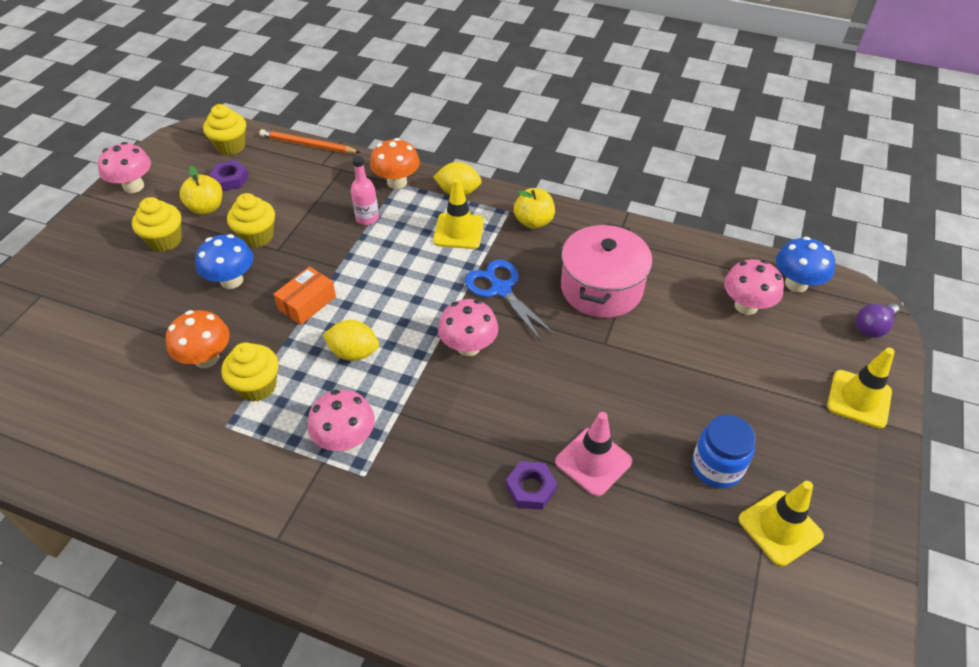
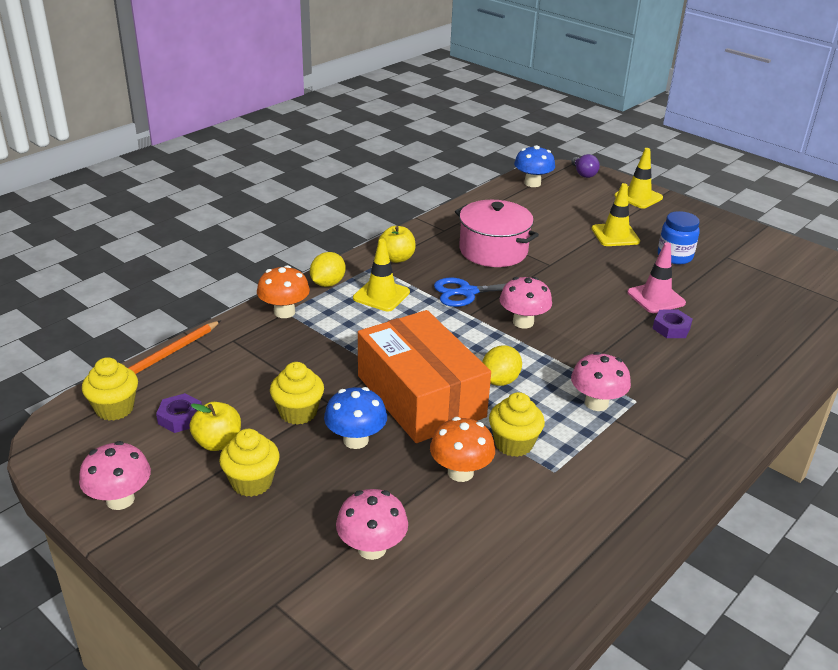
camera: 70 degrees left, 15 degrees down
orange box [273,266,336,325] -> orange box [358,310,491,443], size x2.36
pink bottle [351,156,379,225] -> none
pink mushroom [724,259,784,315] -> pink mushroom moved to [336,489,408,560]
yellow traffic cone [738,481,824,566] -> yellow traffic cone moved to [592,183,640,246]

